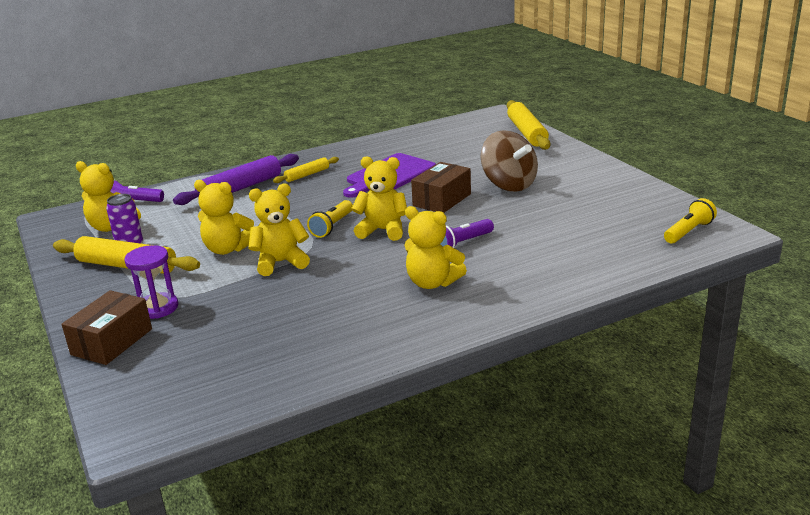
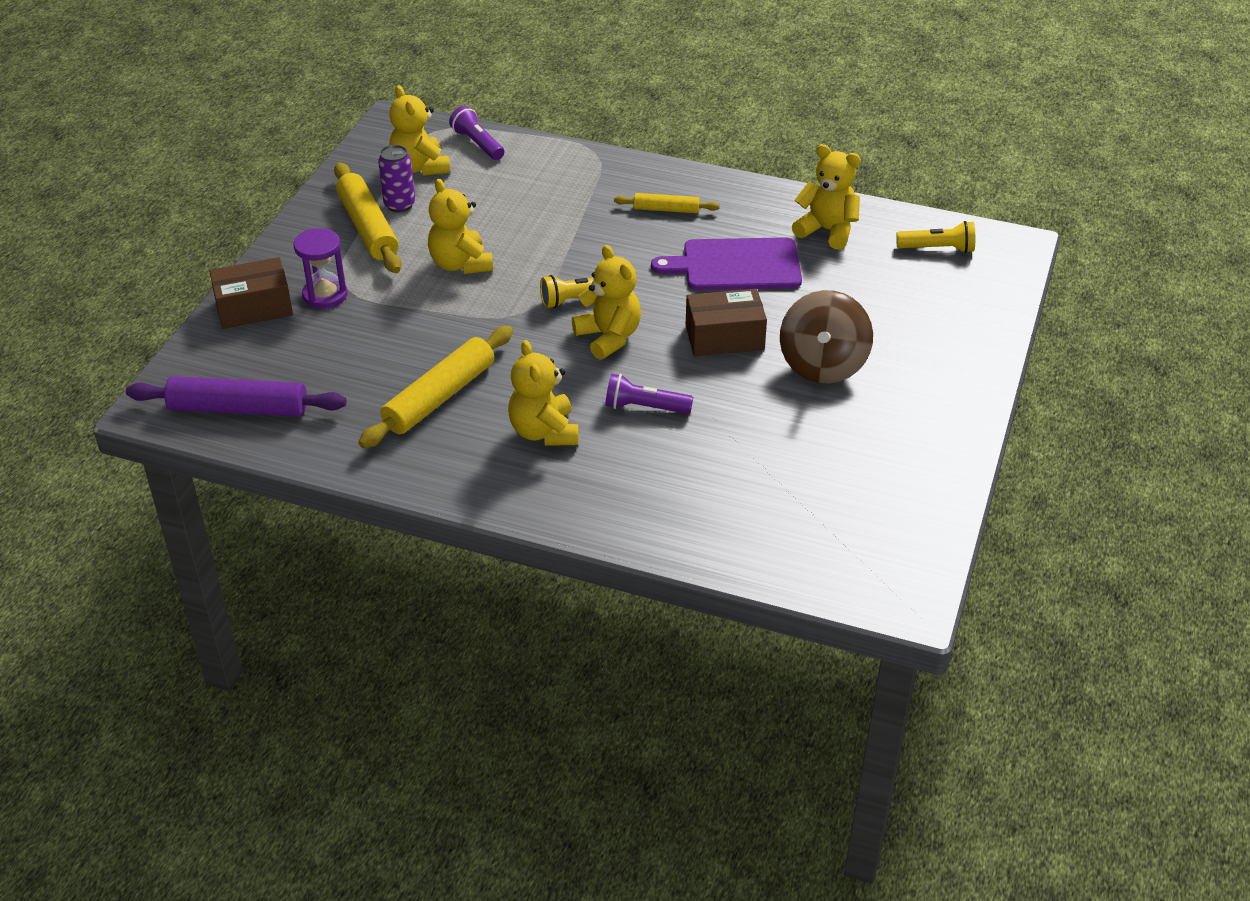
camera: 45 degrees right, 15 degrees up
purple rolling pin [173,154,299,205] -> purple rolling pin moved to [126,376,347,417]
yellow teddy bear [248,184,310,276] -> yellow teddy bear moved to [792,144,861,250]
yellow rolling pin [507,100,550,150] -> yellow rolling pin moved to [358,326,513,448]
yellow flashlight [664,198,717,243] -> yellow flashlight moved to [896,221,975,253]

